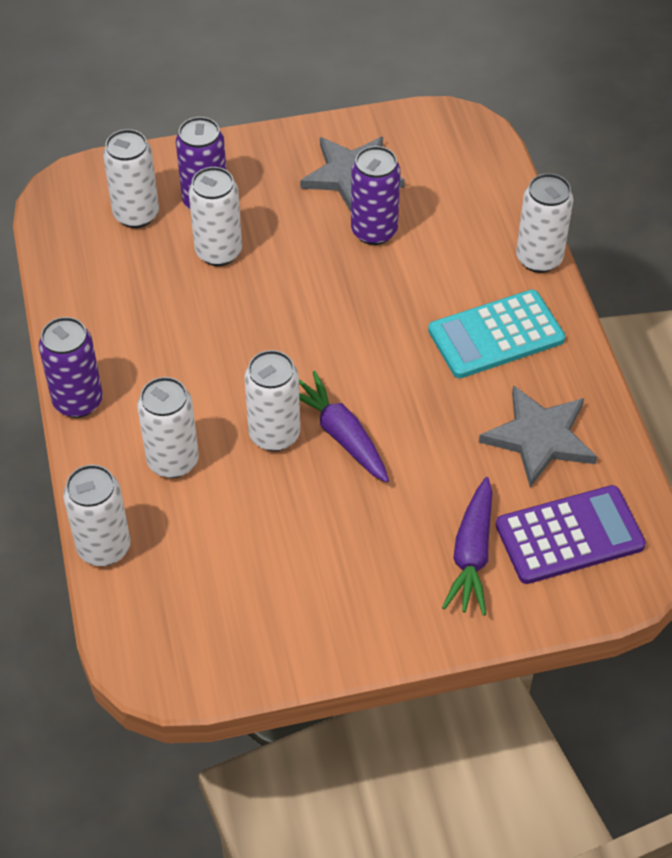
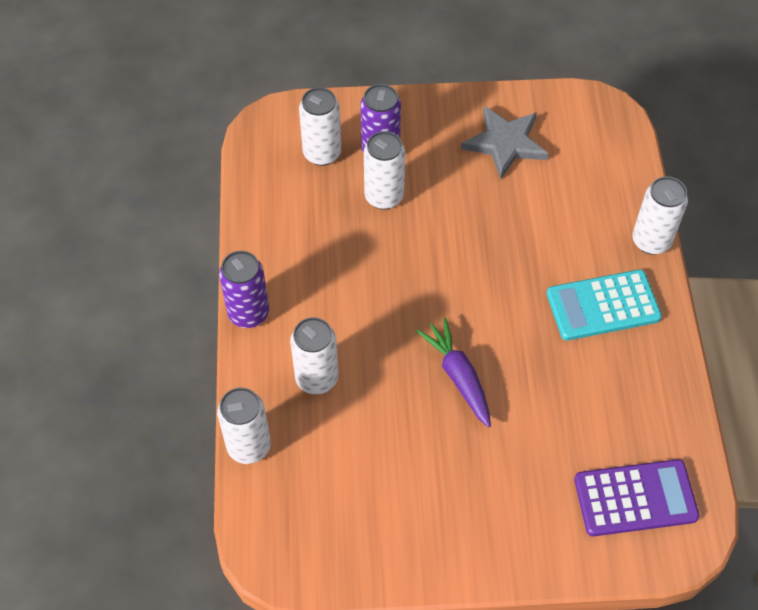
camera: 10 degrees right, 5 degrees up
white can [244,350,300,451] -> none
purple can [351,146,400,245] -> none
purple carrot [442,477,492,616] -> none
grey star [479,385,597,487] -> none

